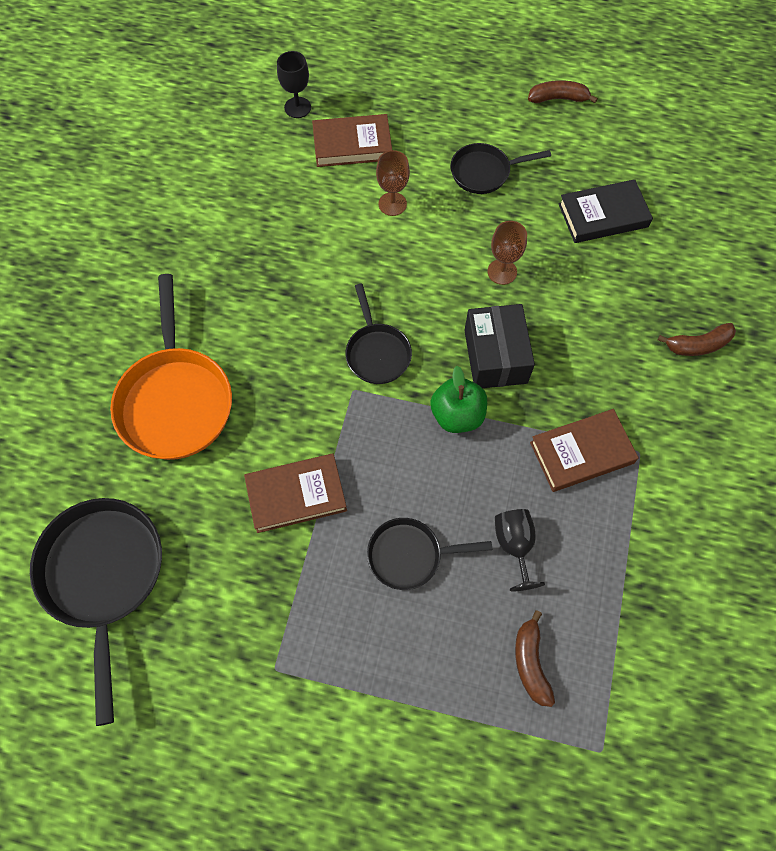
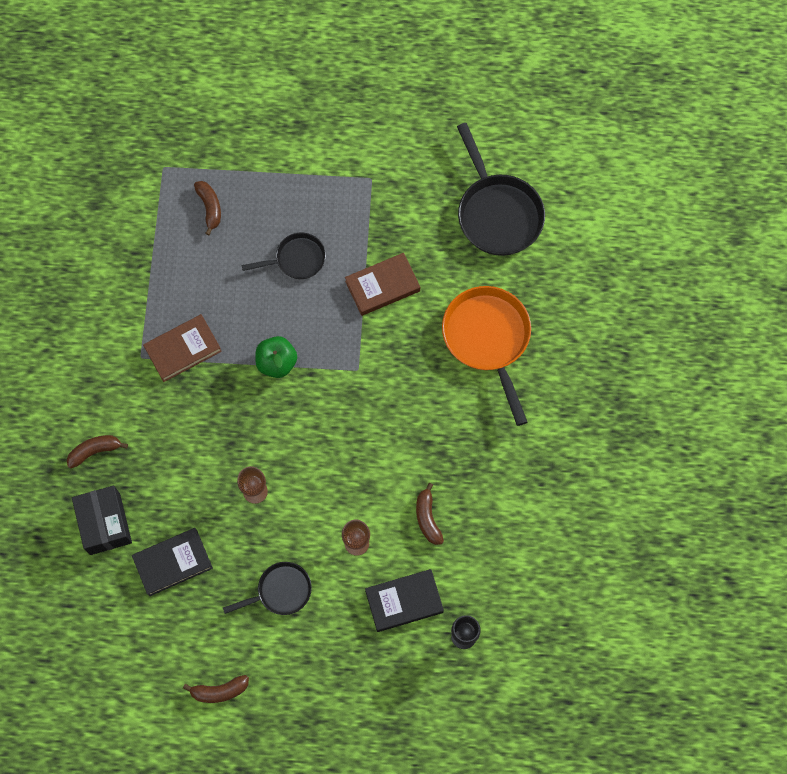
camera: 170 degrees right, 5 degrees up
brown book [312,114,392,167] -> black book [365,569,444,632]
black pan [345,284,412,384] -> none
black box [464,304,535,388] -> black box moved to [72,485,132,555]
black goblet [495,509,545,591] -> none
none -> brown banana [416,483,444,545]

